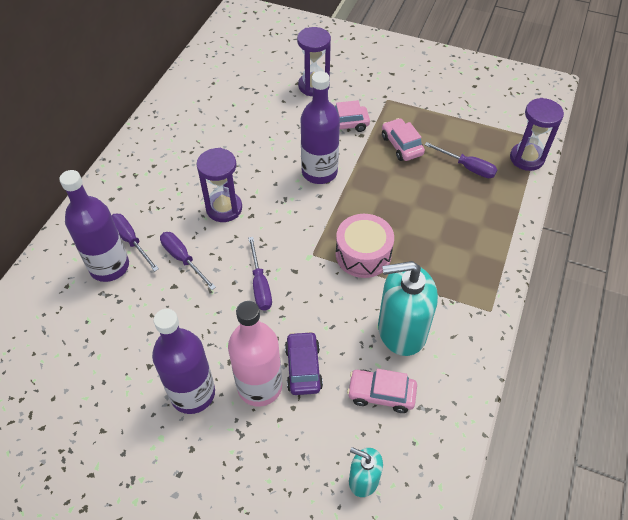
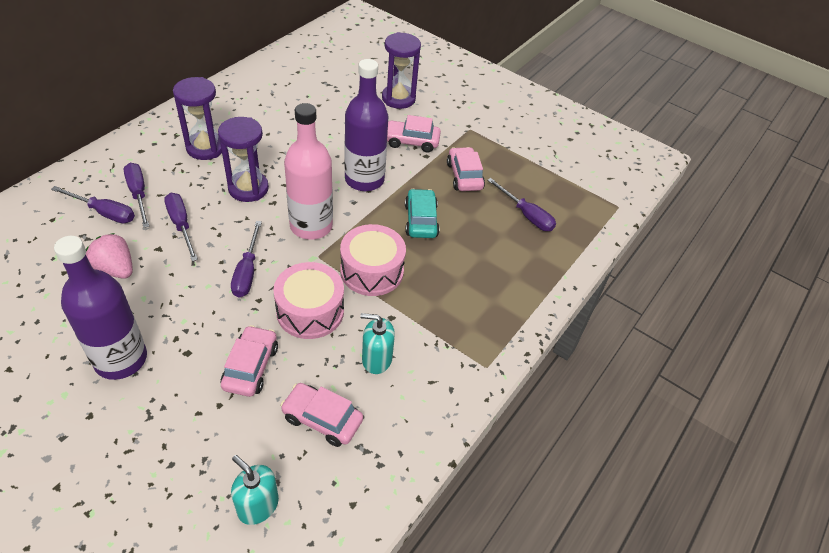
camera: 10 degrees right, 5 degrees down
purple bottle [59,170,129,282] -> purple screwdriver [51,186,135,223]
pink bottle [228,301,282,407] -> pink bottle moved to [284,103,333,240]
purple car [285,331,323,395] -> pink car [221,325,278,397]
turquoise soap dispenser [378,261,438,356] -> turquoise soap dispenser [360,313,395,374], size x0.53
purple hourglass [510,98,564,171] -> purple hourglass moved to [173,77,222,160]
none -> pink strawberry [86,233,133,279]
none -> pink drum [273,262,344,339]
none -> turquoise car [405,189,440,238]

